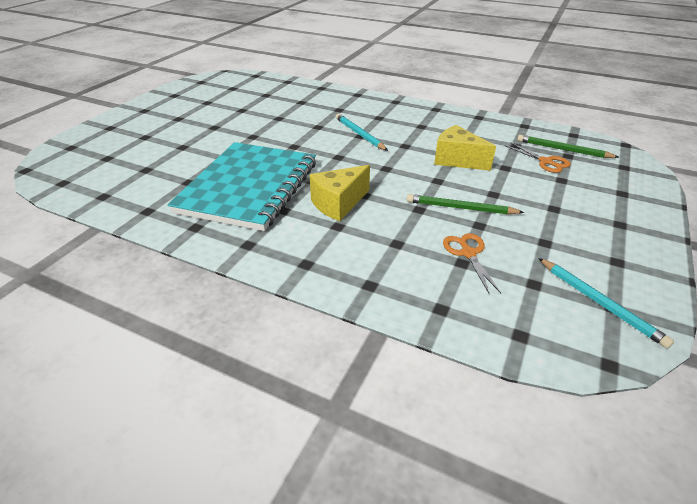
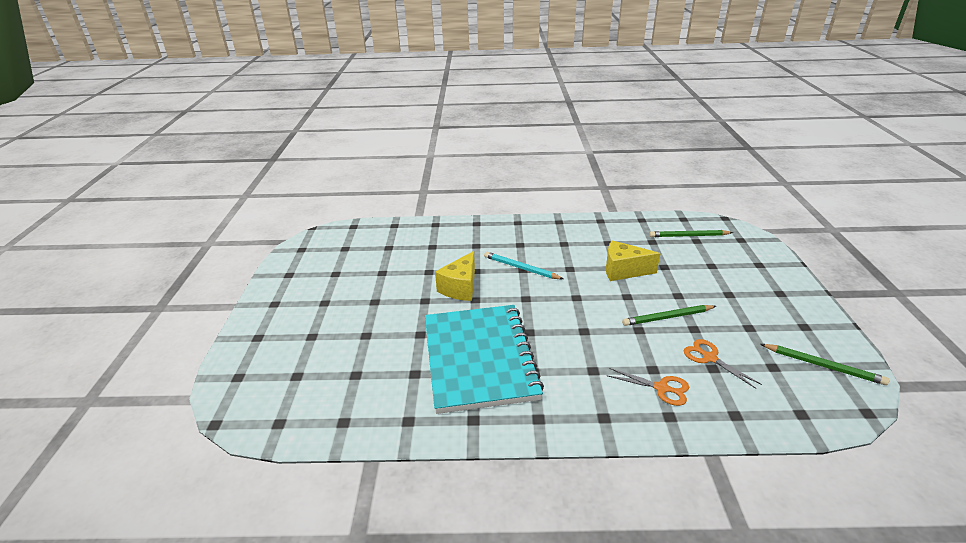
camera: 25 degrees left, 5 degrees down
yellow cheese [309,165,370,221] -> yellow cheese moved to [435,251,475,301]
orange scissors [506,142,571,173] -> orange scissors moved to [606,368,689,406]
turquoise pencil [538,258,674,349] -> green pencil [760,344,889,385]

